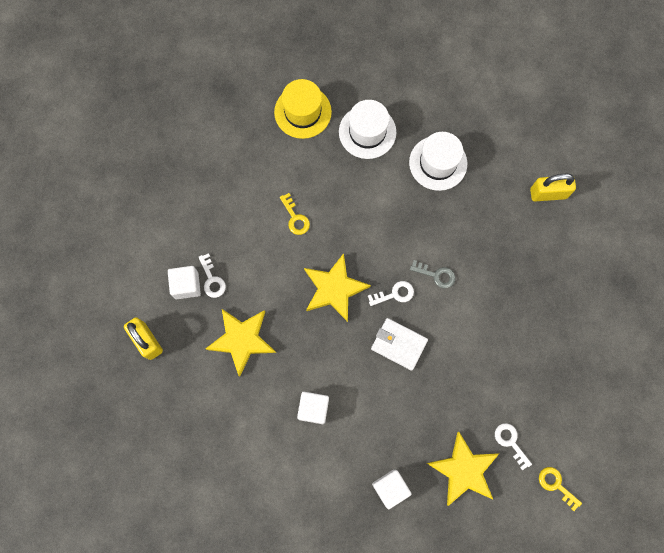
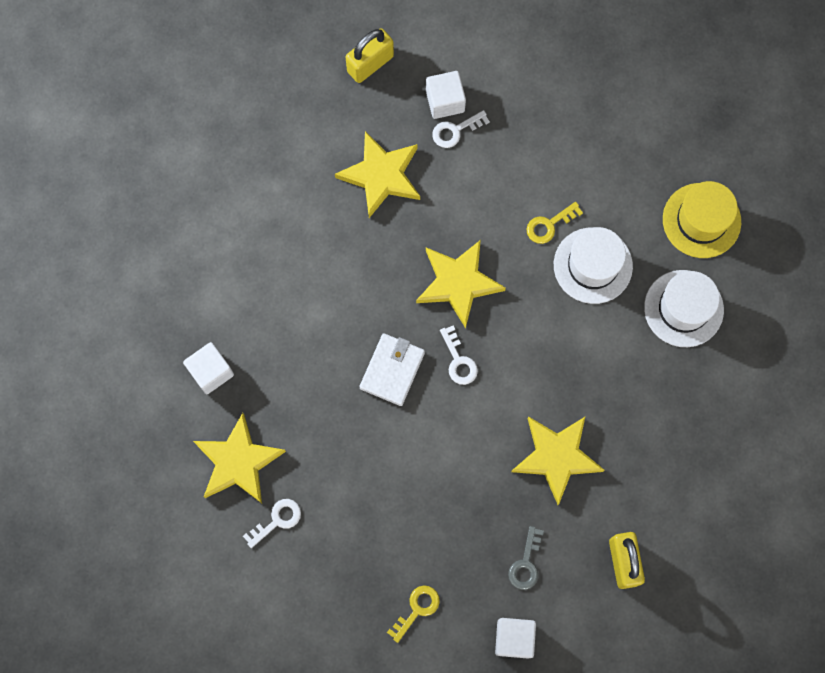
camera: 85 degrees right, 0 degrees up
white cube [297,392,329,424] -> white cube moved to [495,618,536,659]
white hat [409,132,467,191] -> white hat moved to [554,227,633,304]
grey key [410,260,455,289] -> grey key moved to [508,526,544,590]
yellow key [539,467,582,511] -> yellow key moved to [387,585,440,643]
none -> yellow star [511,416,605,505]

